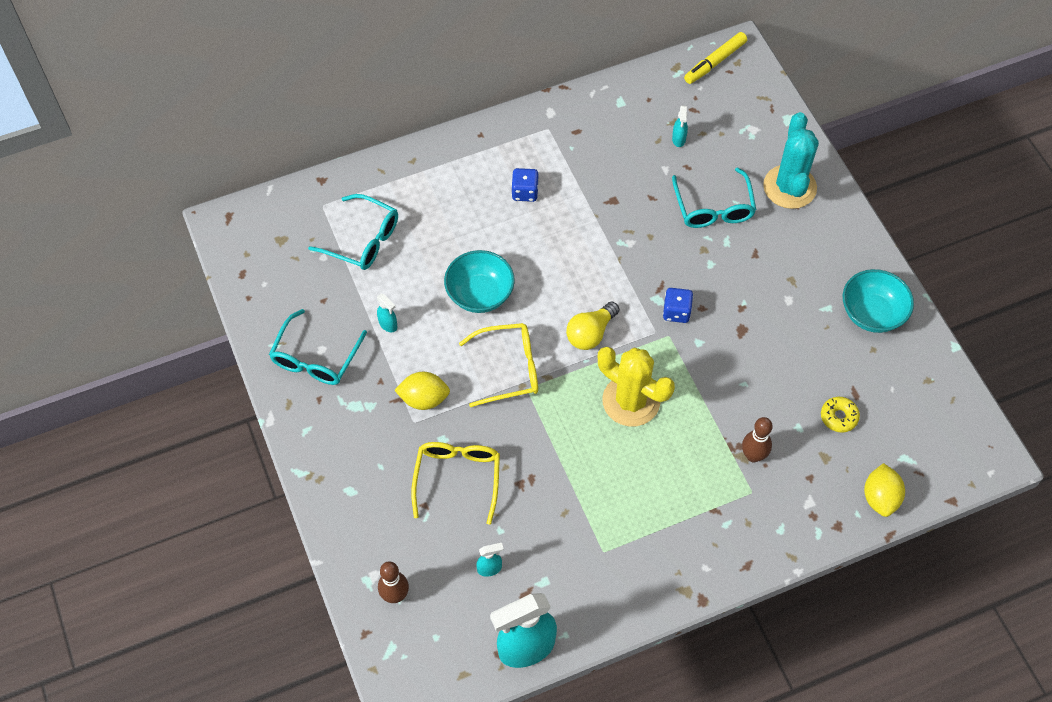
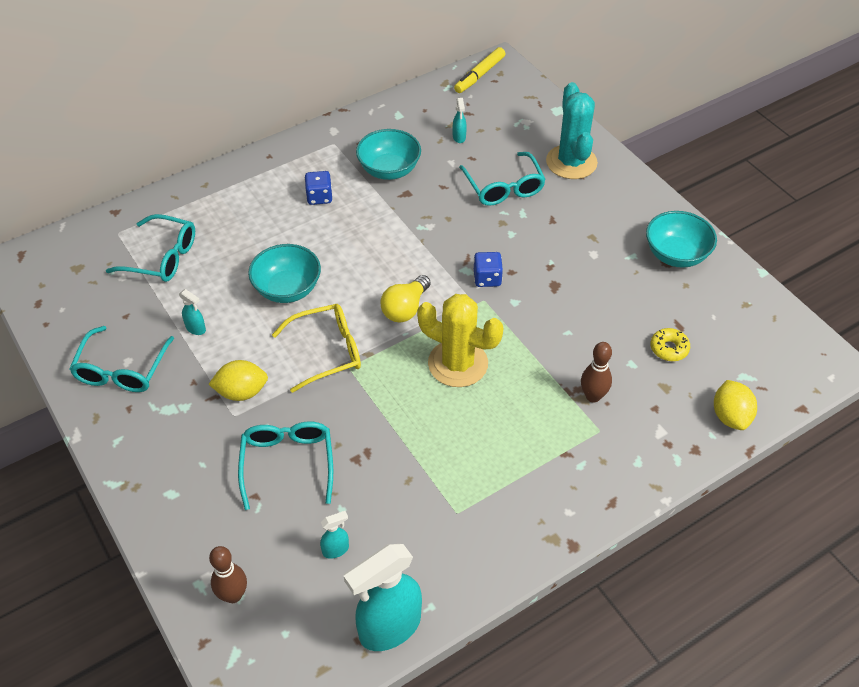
camera: 10 degrees left, 10 degrees down
yellow glasses [411,442,500,525] -> turquoise glasses [238,422,333,510]
none -> turquoise bowl [356,129,421,180]

